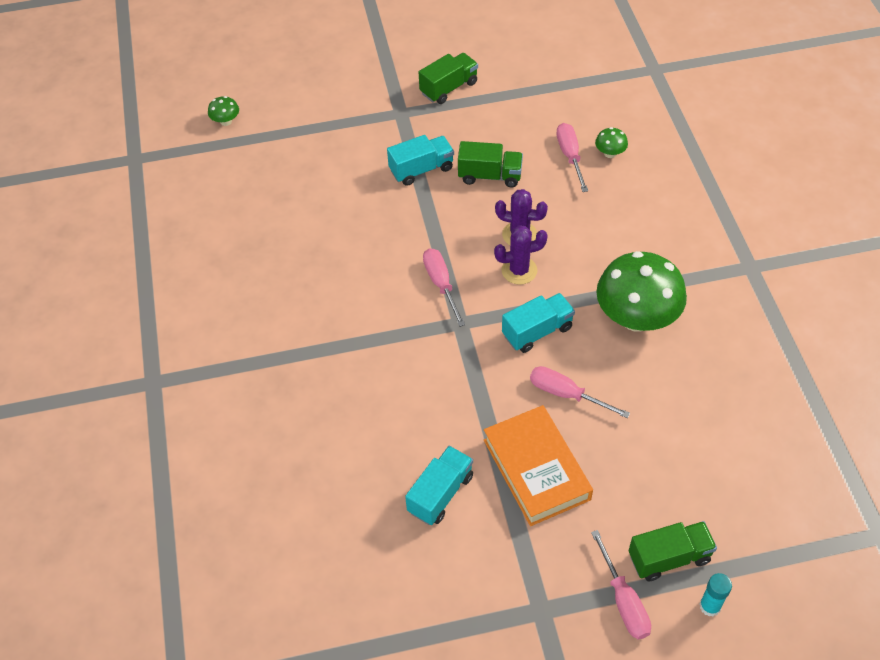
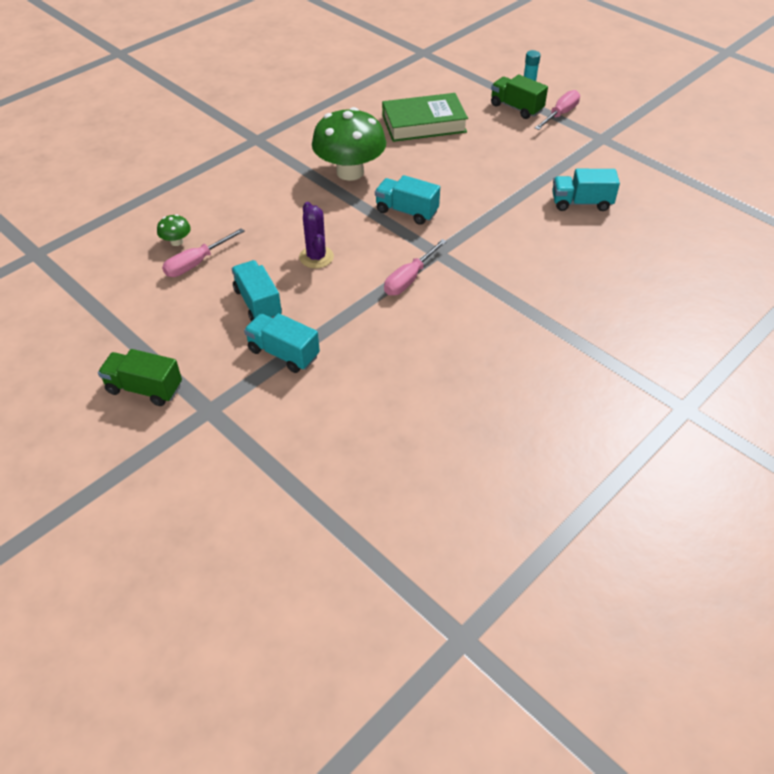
camera: 125 degrees left, 5 degrees down
green mushroom [208,96,239,126] -> none
green truck [458,141,523,188] -> turquoise truck [231,260,282,322]
orange book [484,405,593,526] -> none
purple cactus [494,225,548,285] -> none
pink screwdriver [530,366,630,418] -> none
none -> green book [382,93,468,142]

